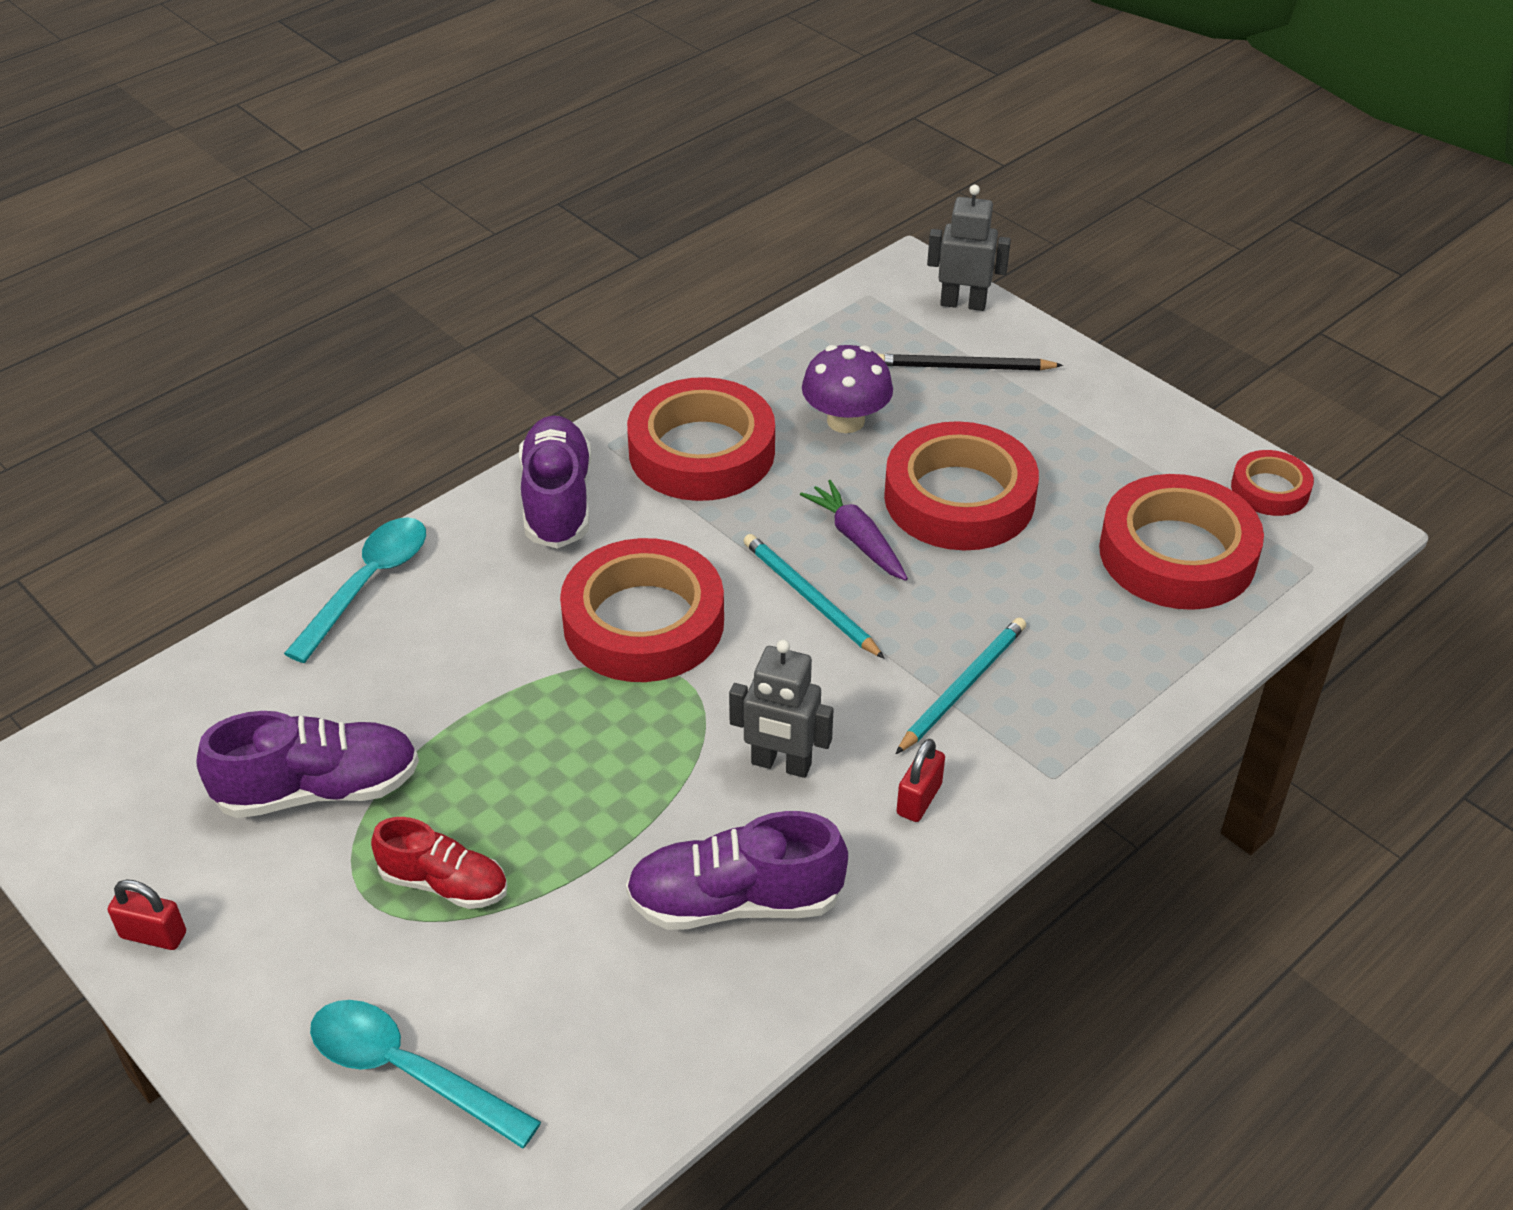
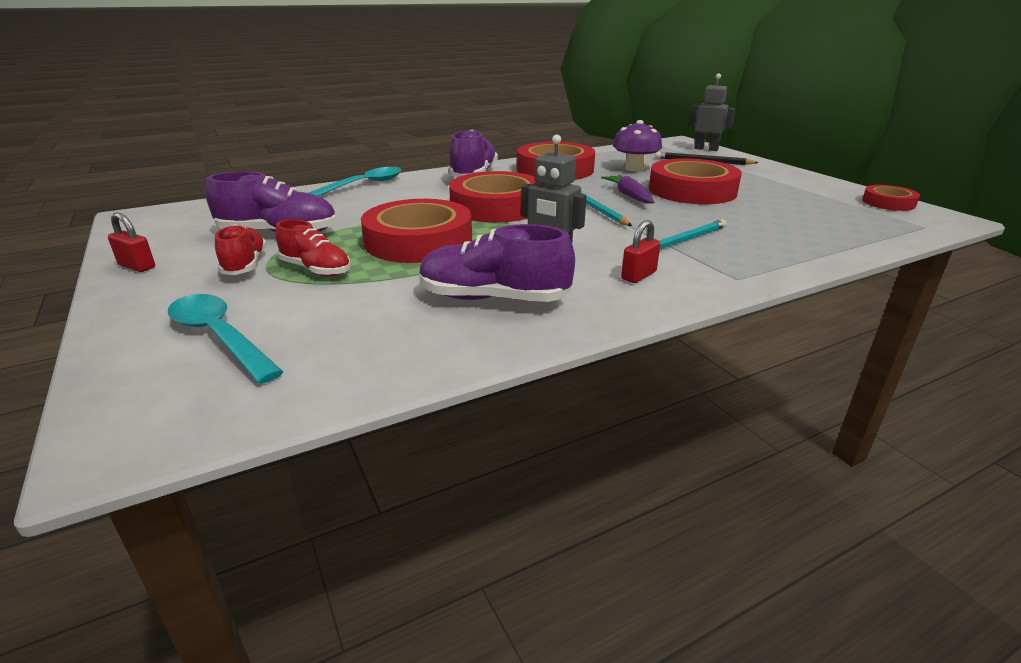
camera: 15 degrees right, 15 degrees down
red tape [1099,474,1264,610] -> red tape moved to [361,199,472,263]
none -> red shoe [215,224,267,275]

